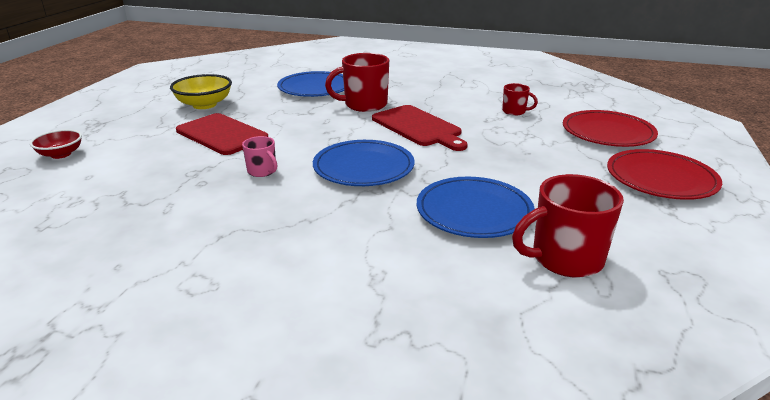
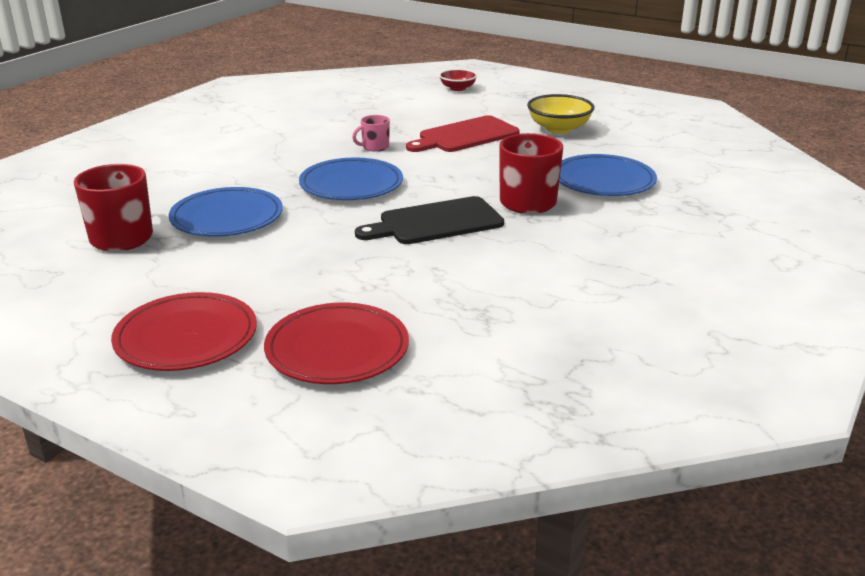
camera: 105 degrees right, 0 degrees up
red cutting board [372,105,468,151] -> black cutting board [355,196,504,244]
red mug [502,83,538,116] -> none

